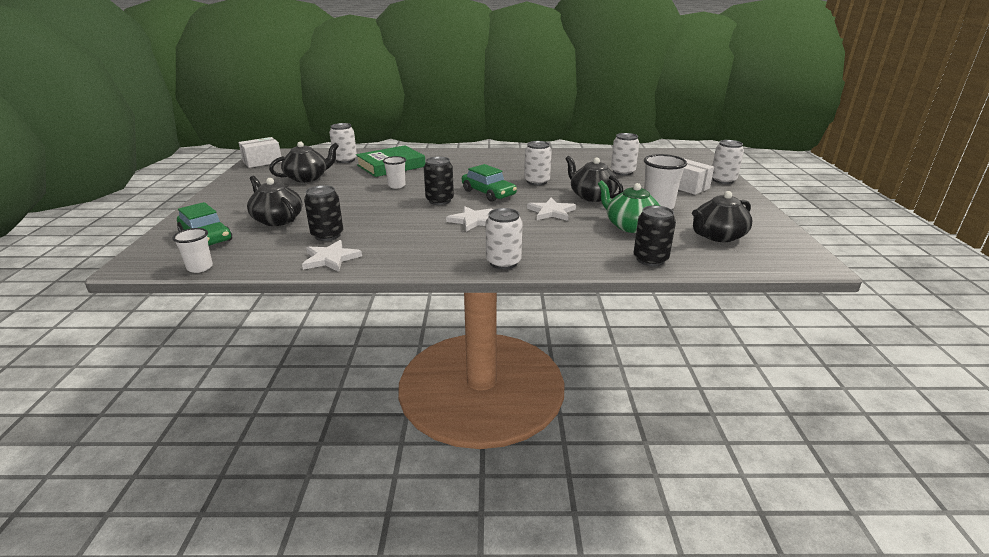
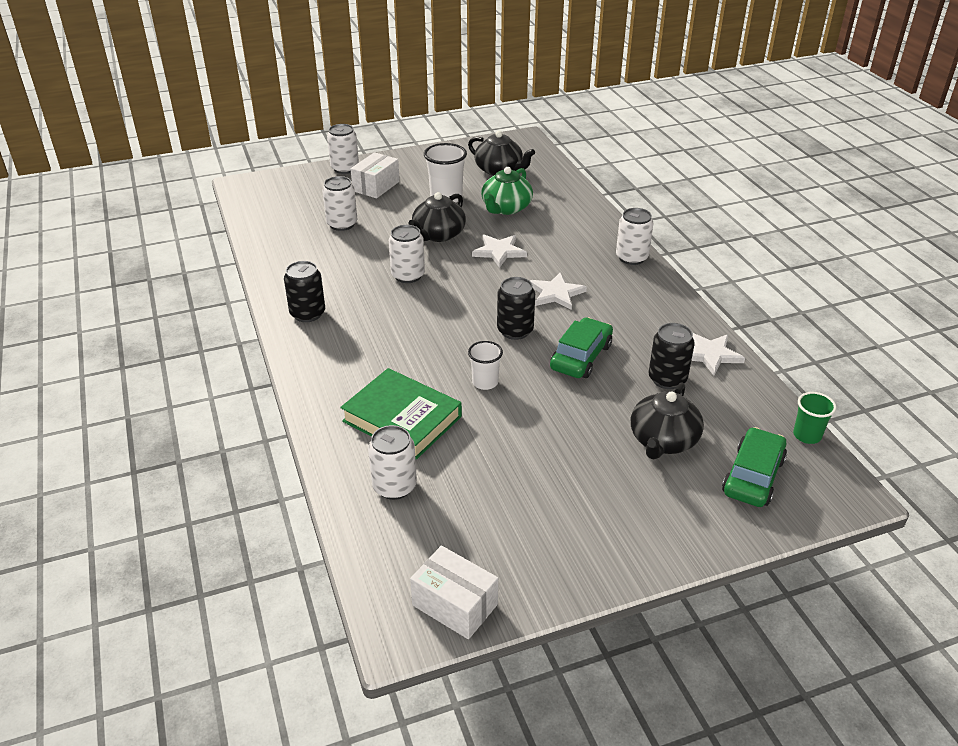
camera: 110 degrees left, 10 degrees up
white cup [172,228,213,273] -> green cup [793,392,836,444]
black teapot [269,141,339,182] -> none
green car [462,164,517,202] -> green car moved to [550,317,613,378]
black can [633,205,676,266] -> black can moved to [284,261,325,322]

